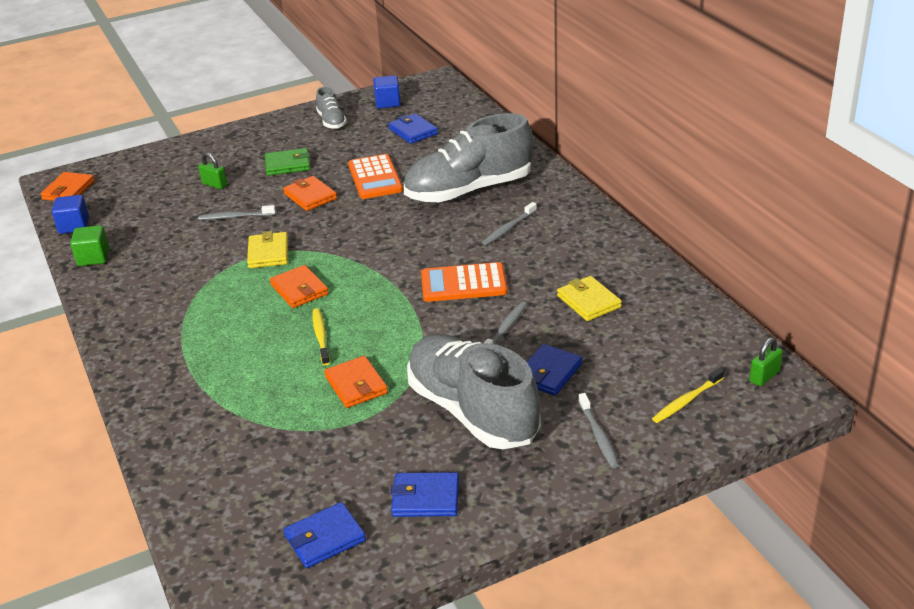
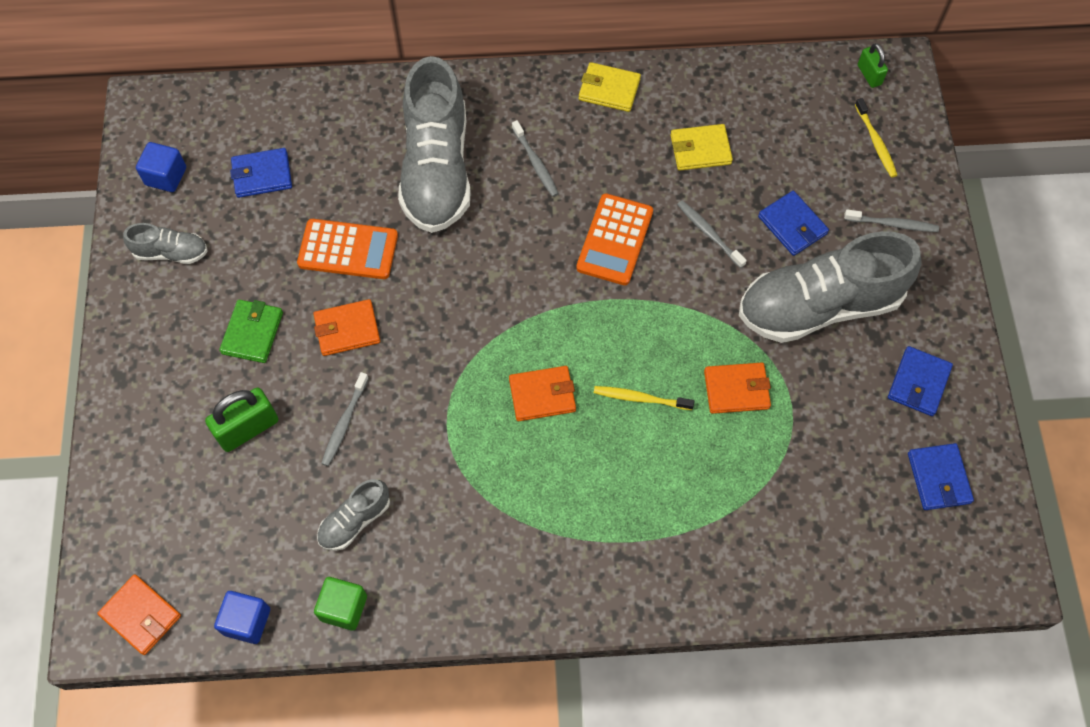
camera: 70 degrees left, 30 degrees up
green padlock [198,153,227,189] -> green padlock [205,388,278,452], size x1.67
yellow wallet [247,231,288,268] -> yellow wallet moved to [579,62,641,112]
none -> grey shoe [317,479,390,551]

